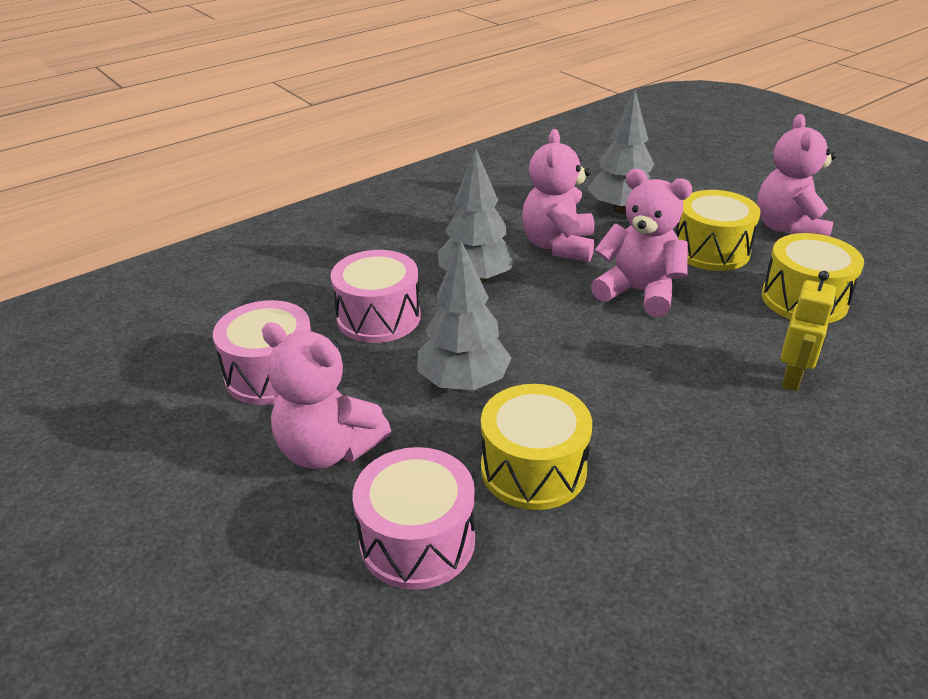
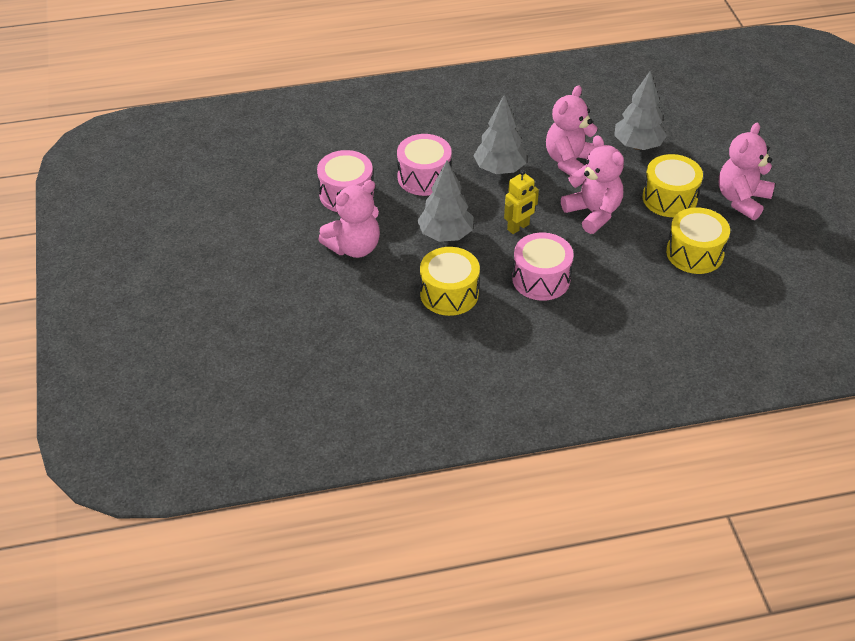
camera: 25 degrees right, 10 degrees up
pink teddy bear [262,322,391,469] -> pink teddy bear turned 90 degrees counterclockwise [318,180,380,258]
pink drum [353,447,475,590] -> pink drum moved to [512,232,574,301]
yellow robot [781,271,836,391] -> yellow robot moved to [504,169,539,234]

